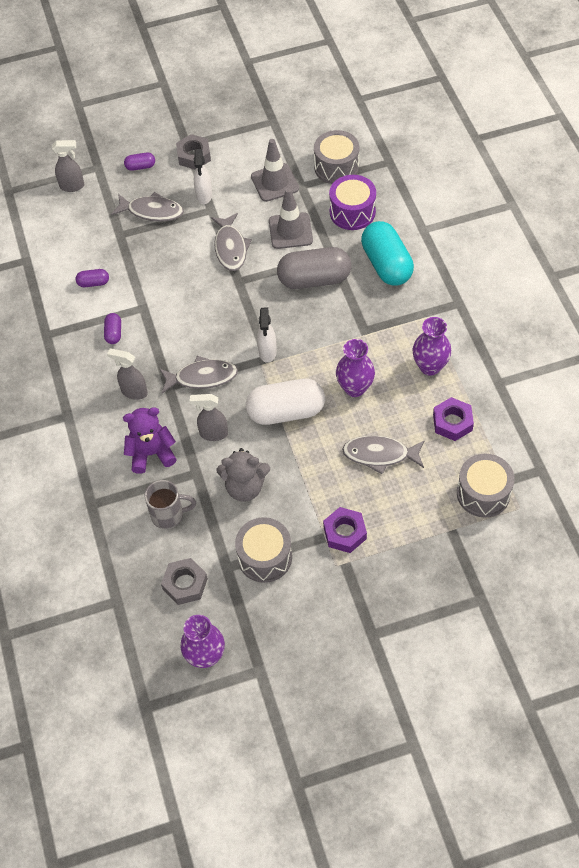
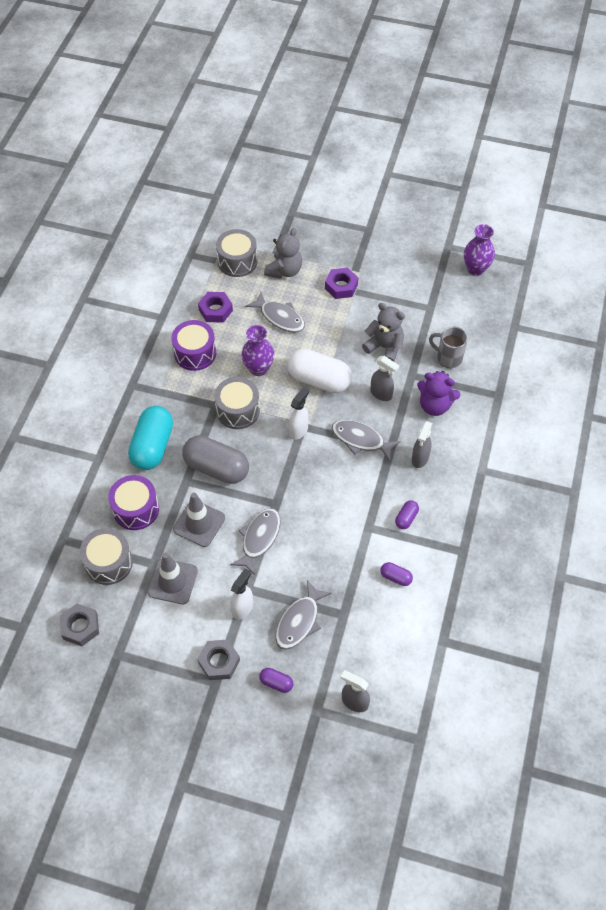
camera: 150 degrees left, 0 degrees up
grey spray bottle [107,349,148,400] -> grey spray bottle turned 60 degrees clockwise [412,421,432,468]
grey fish [111,192,184,222] -> grey fish turned 105 degrees counterclockwise [275,580,332,650]
grey nut [161,558,208,605] -> grey nut moved to [60,604,99,646]
grey drum [235,517,292,583] -> grey drum moved to [214,377,260,429]
purple vase [412,317,452,375] -> purple drum [171,320,216,371]
none -> grey teddy bear [264,228,302,279]

